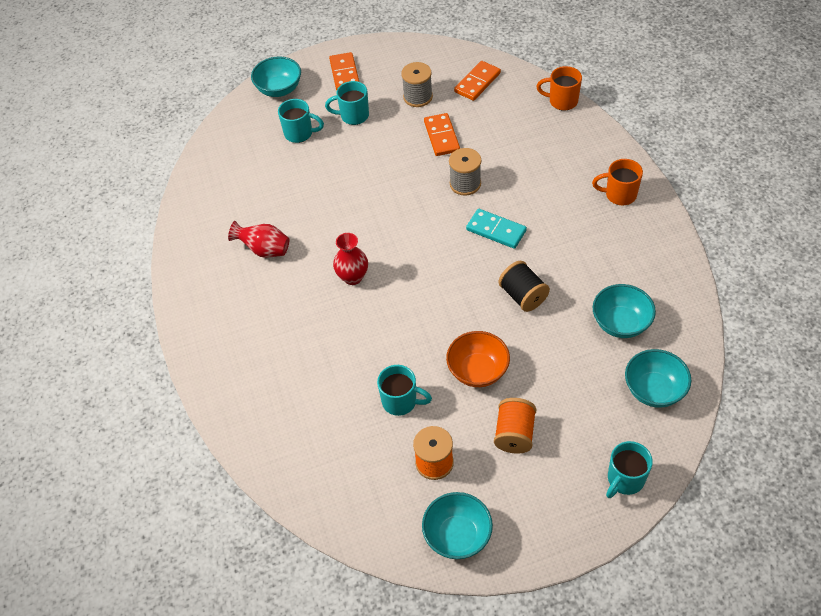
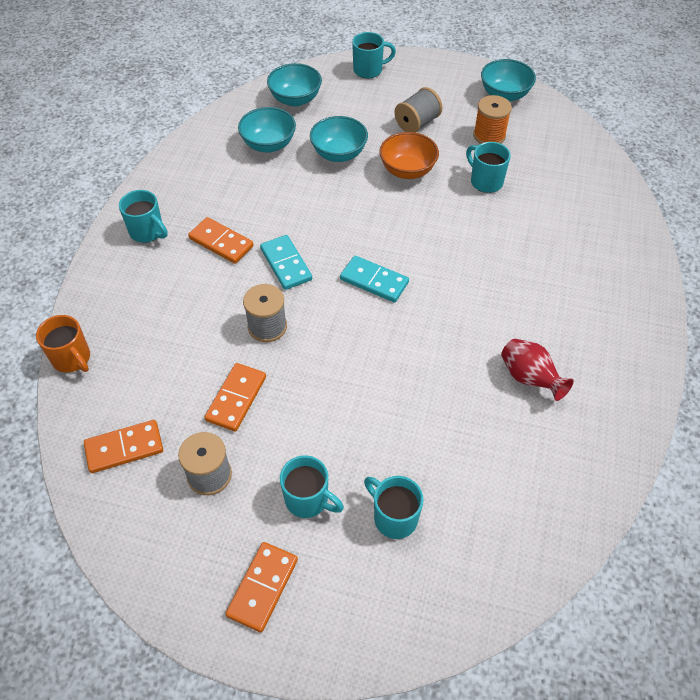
camera: 150 degrees left, 0 degrees up
turquoise bowl [251,56,301,97] -> turquoise bowl moved to [310,116,368,162]
red vase [333,233,368,285] -> none
orange spool [494,398,536,453] -> grey spool [394,87,443,133]
black spool [498,261,550,312] -> none
orange mug [592,159,643,205] -> turquoise mug [119,190,168,243]
none -> orange domino [188,217,254,264]
none -> turquoise domino [340,256,409,303]

